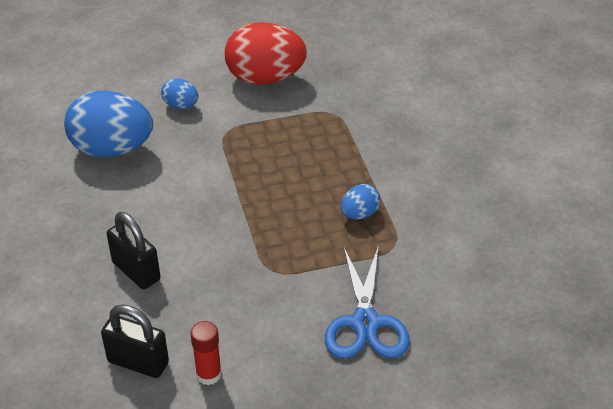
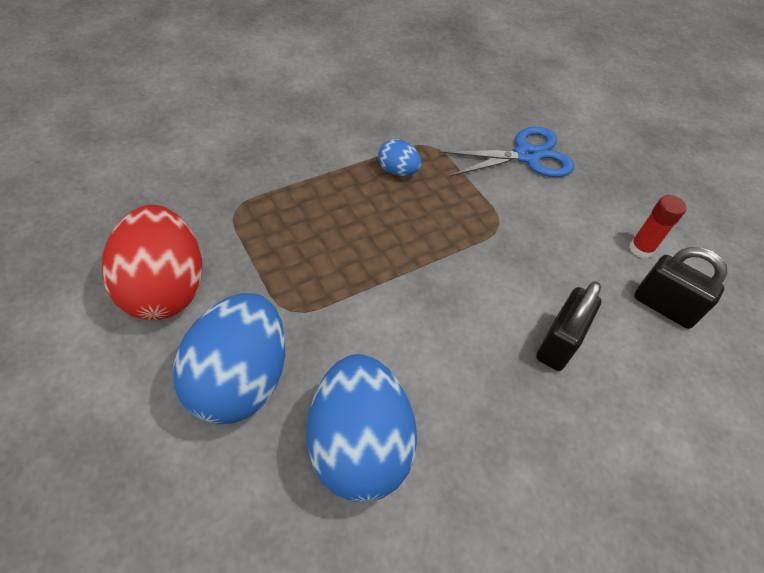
camera: 110 degrees left, 10 degrees up
black padlock [101,304,169,378] -> black padlock turned 60 degrees counterclockwise [634,247,727,329]
blue egg [161,78,198,109] -> blue egg [173,293,285,425], size x2.09

